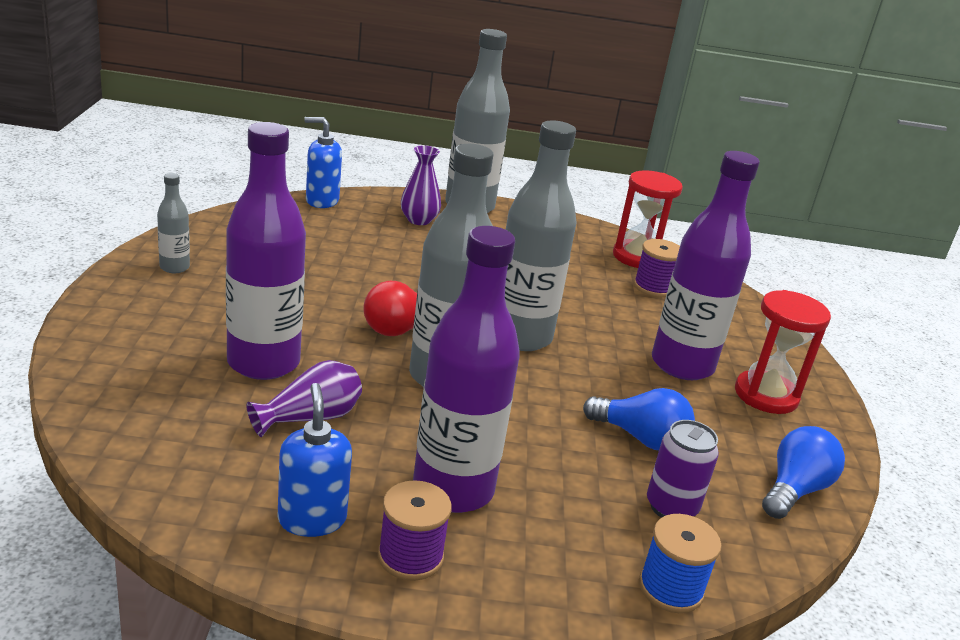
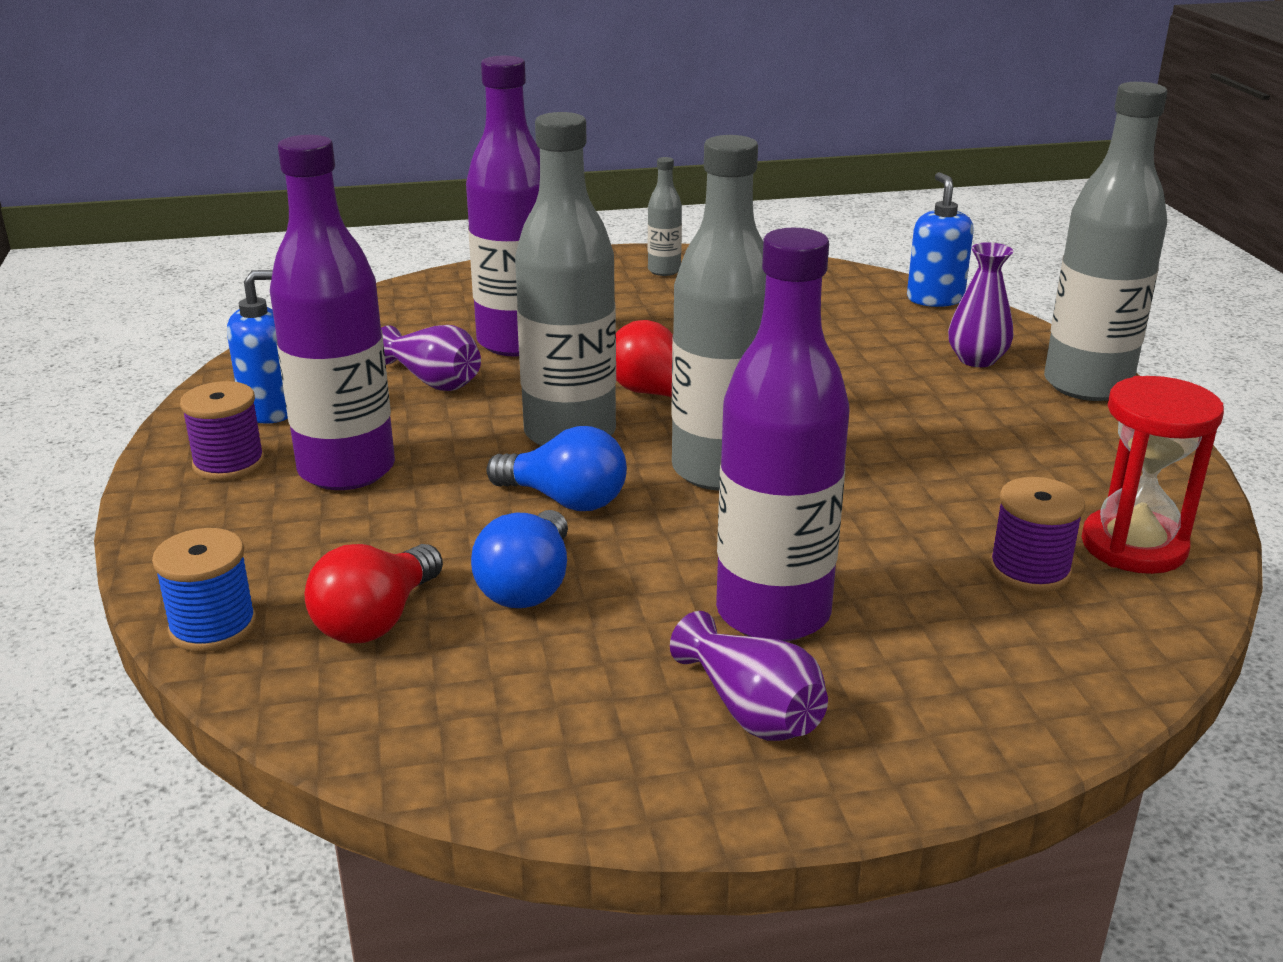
camera: 80 degrees right, 0 degrees up
purple can [647,420,719,518] -> red light bulb [304,544,443,643]
red hourglass [735,290,831,414] -> purple vase [670,611,828,741]
blue light bulb [762,426,845,519] -> blue light bulb moved to [486,426,627,511]

